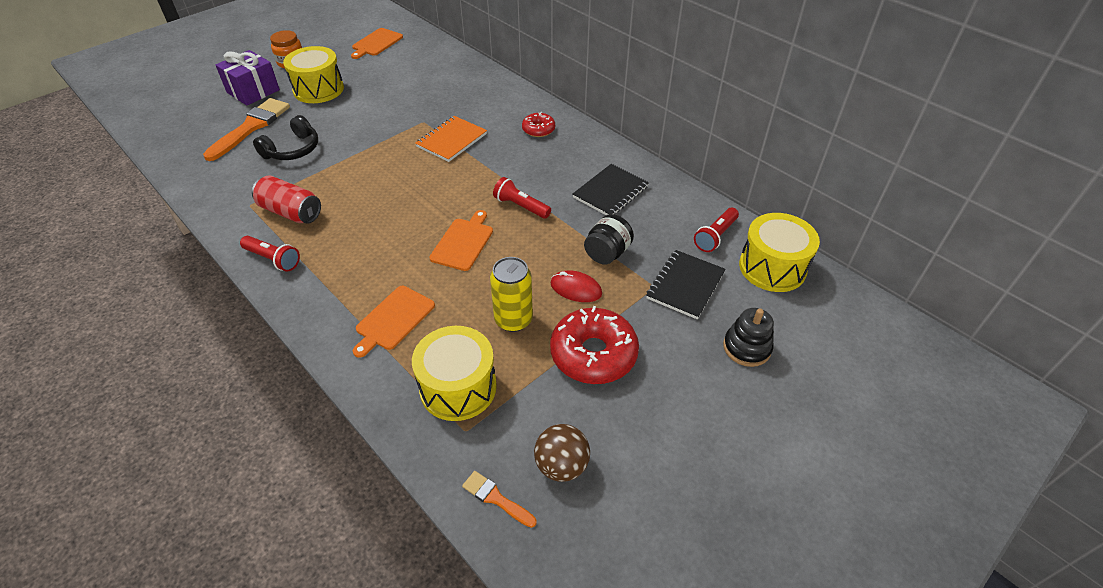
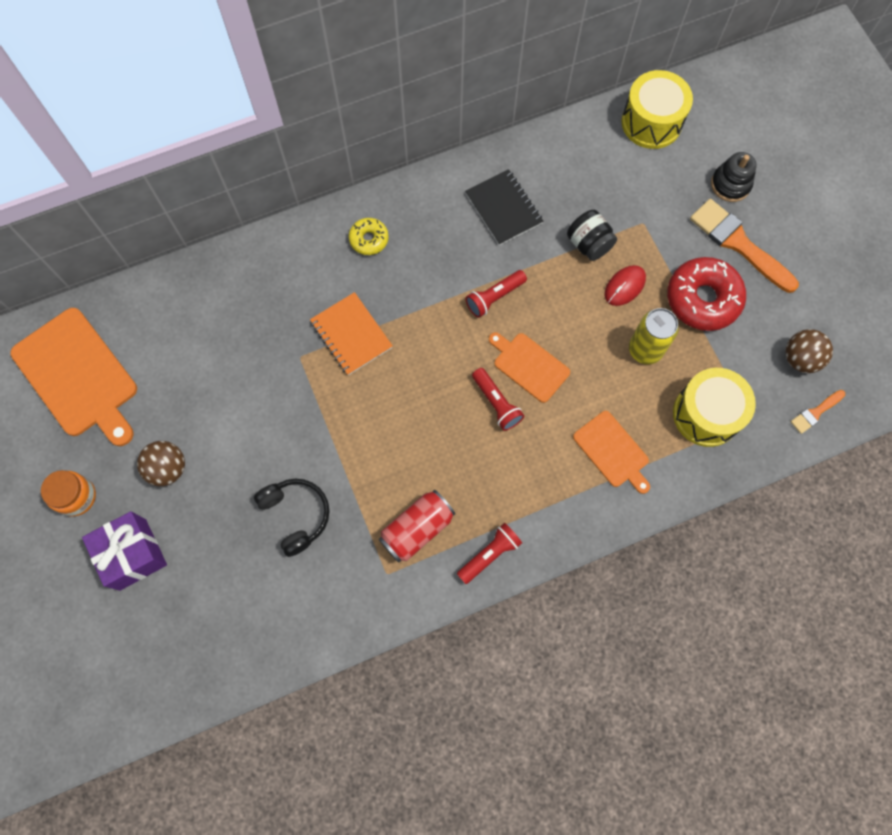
camera: 70 degrees left, 25 degrees up
orange brush [203,98,290,161] -> orange brush moved to [690,199,799,293]
yellow drum [283,46,344,103] -> brown ball [137,441,185,486]
orange cutting board [351,28,403,59] -> orange cutting board [10,308,137,446], size x1.78
red donut [522,112,555,137] -> yellow donut [349,218,389,255]
black notebook [646,250,726,319] -> none
red flashlight [694,208,739,252] -> red flashlight moved to [472,368,524,431]

